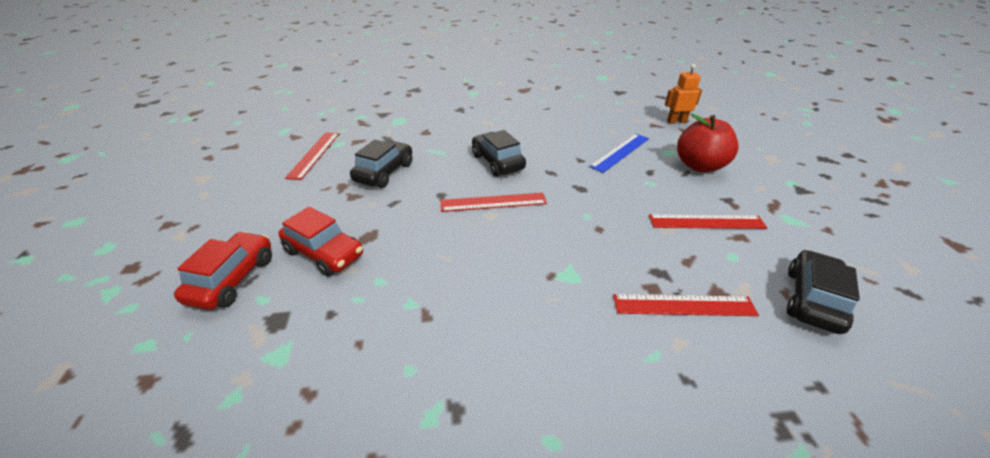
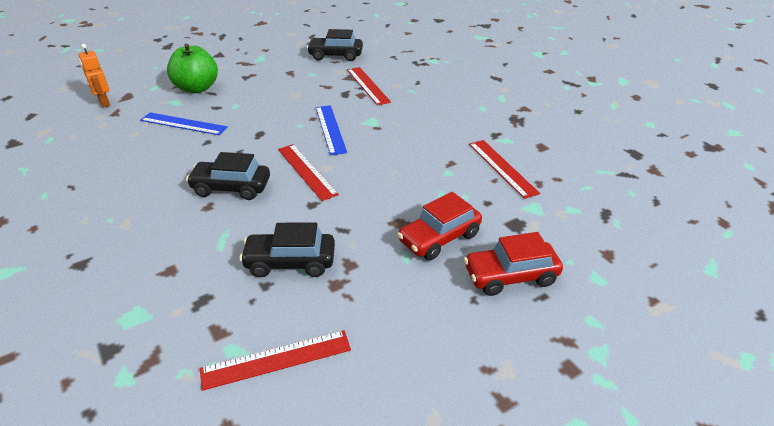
camera: 115 degrees left, 0 degrees up
red car [279,207,363,277] -> red car turned 135 degrees counterclockwise [397,192,482,260]
black car [472,130,526,177] -> black car turned 60 degrees clockwise [186,152,270,200]
red ruler [649,215,767,229] -> red ruler moved to [469,140,540,199]
red apple [677,114,739,172] -> green apple [167,44,218,93]
none -> blue ruler [316,105,347,155]

